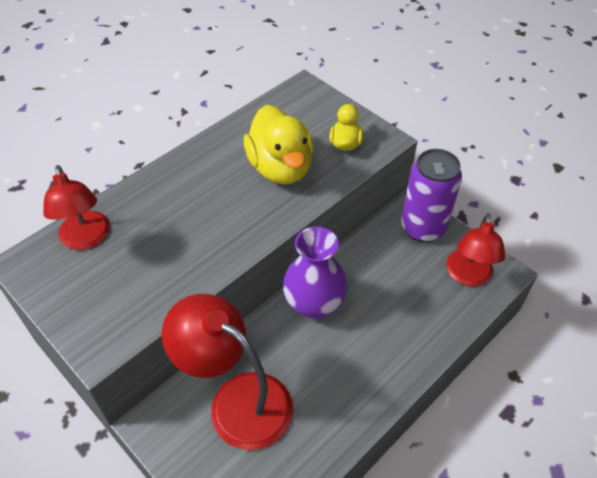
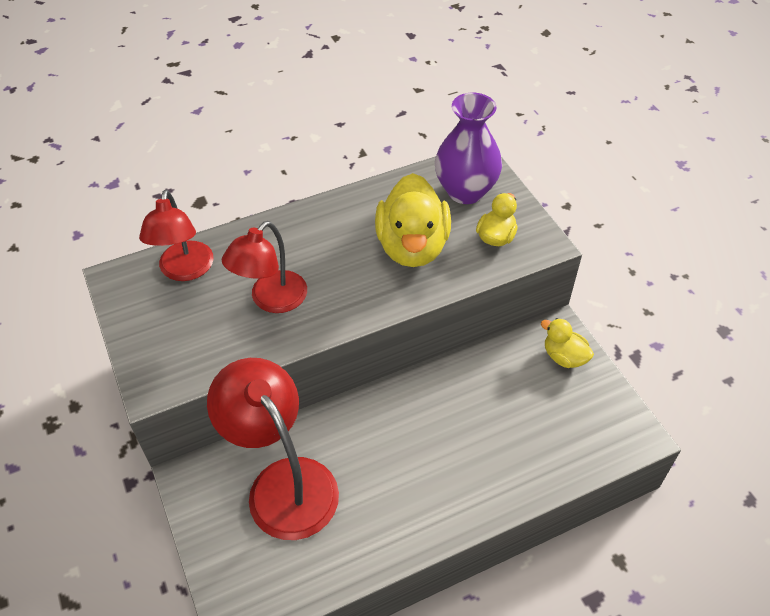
camera: 20 degrees right, 0 degrees up
purple vase [283,226,348,320] -> purple vase moved to [435,92,502,204]
purple can [401,149,462,242] -> yellow duck [541,318,594,368]
red lamp [446,213,505,287] -> red lamp moved to [222,221,307,313]

